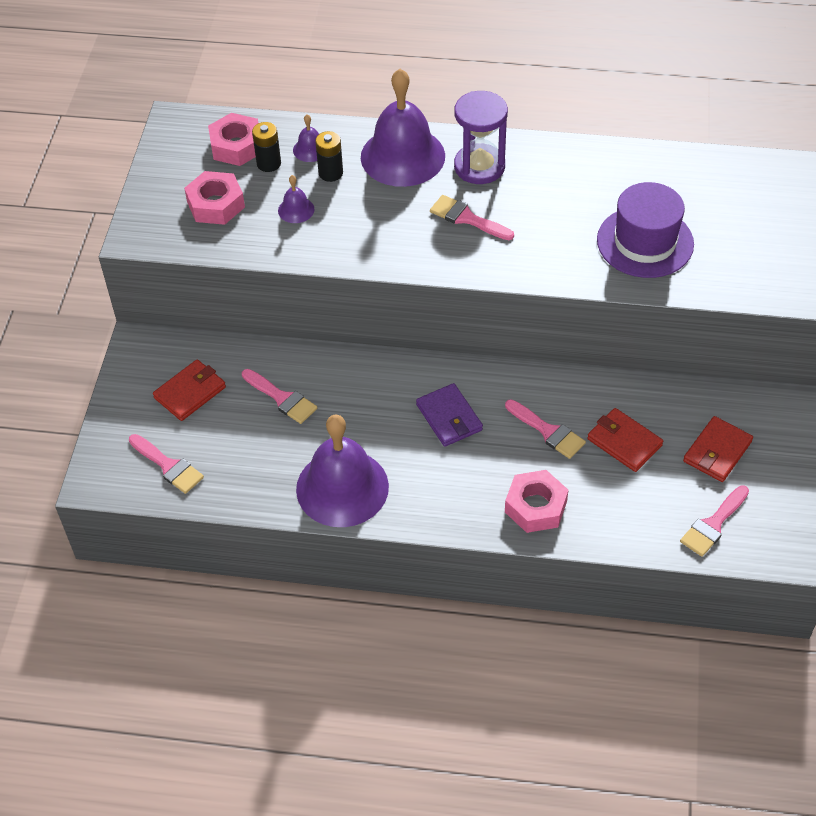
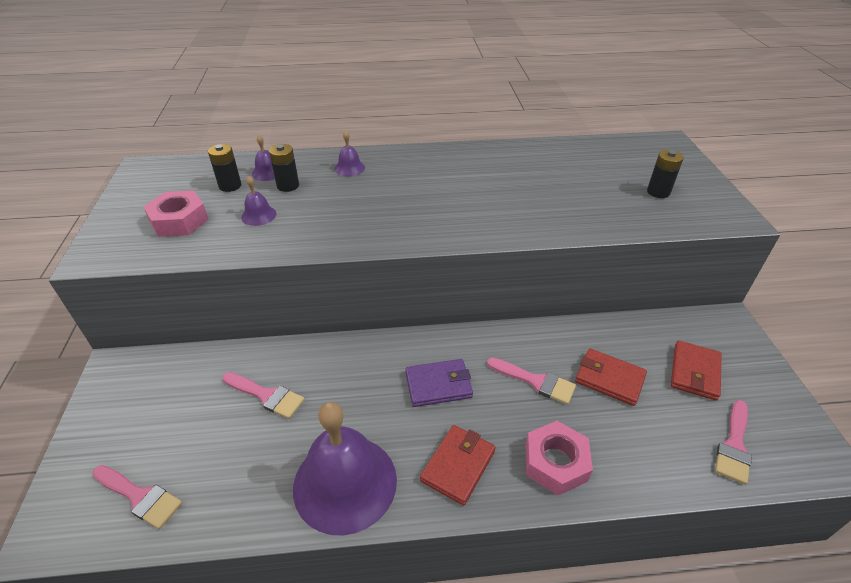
camera: 15 degrees left, 10 degrees down
red wallet [153,359,226,421] -> red wallet moved to [420,425,496,506]
pink nut [208,113,258,166] -> none
purple bell [361,69,445,187] -> purple bell [335,131,365,176], size x0.42
purple wallet [416,383,483,447] -> purple wallet turned 60 degrees counterclockwise [405,359,473,407]
pink brush [430,195,514,240] -> none
purple hourglass [454,91,508,184] -> none
purple hat [597,182,694,278] -> none
none -> black battery [647,150,684,198]

